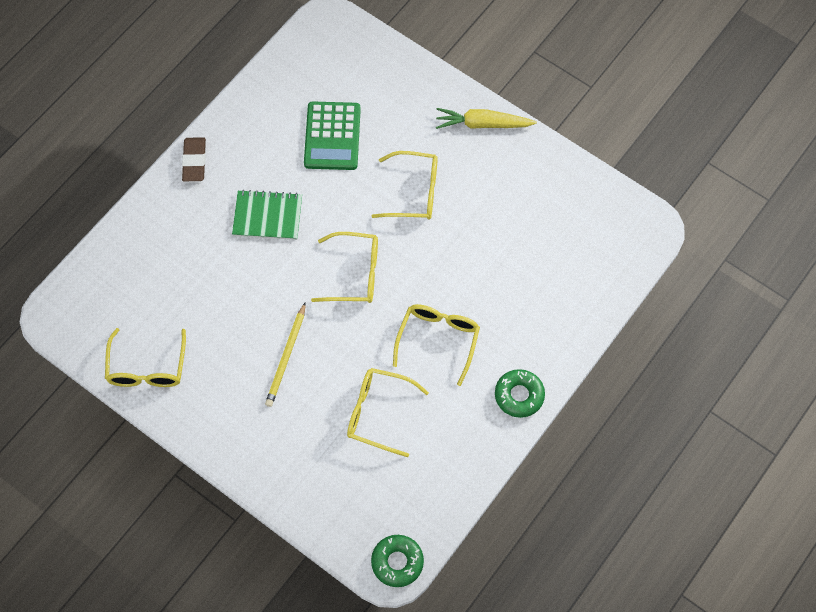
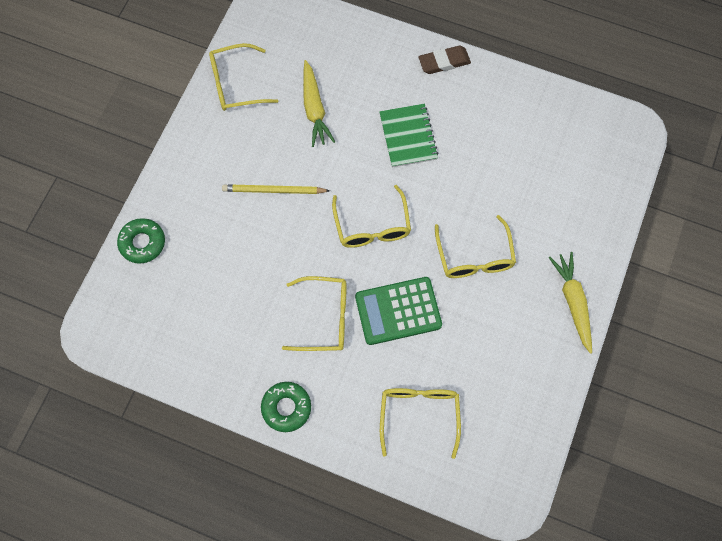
camera: 75 degrees right, 5 degrees up
green calculator [304,102,361,170] -> green calculator moved to [355,277,442,345]
yellow glasses [347,368,429,457] -> yellow glasses moved to [380,388,461,459]
green donut [371,535,424,587] -> green donut moved to [117,218,165,264]
none -> yellow carrot [303,60,335,147]

